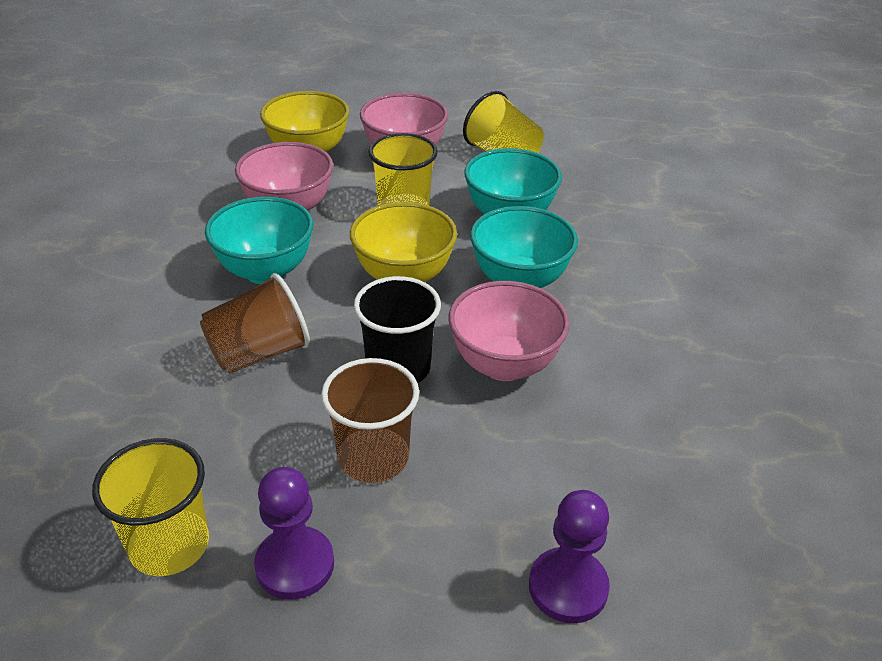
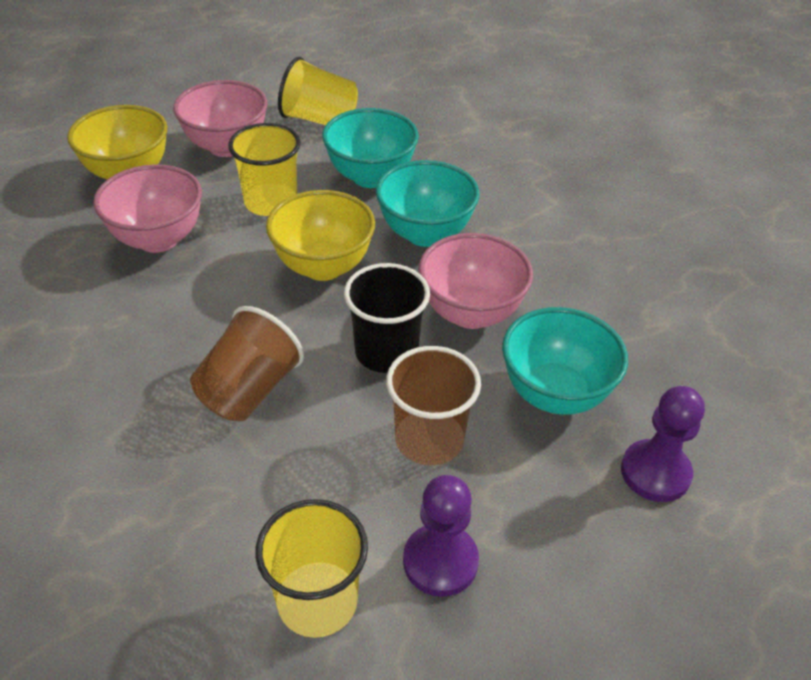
camera: 30 degrees left, 5 degrees up
turquoise bowl [205,196,313,284] -> turquoise bowl moved to [502,307,628,415]

